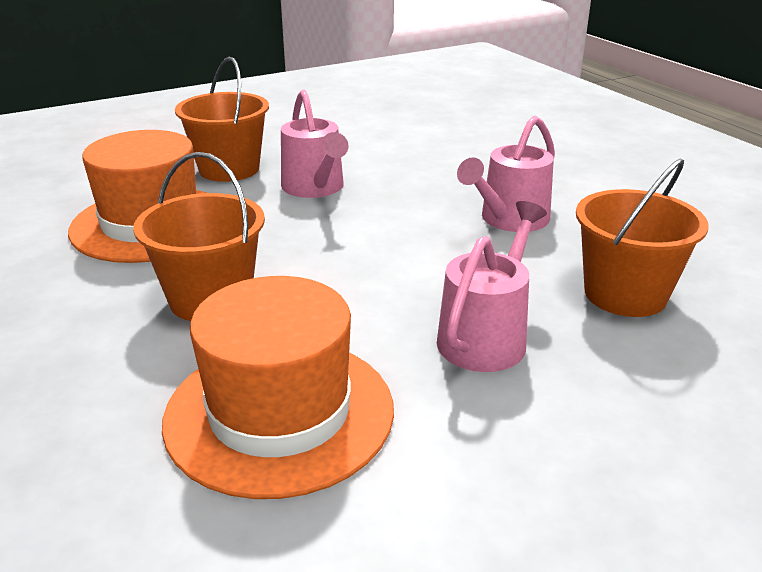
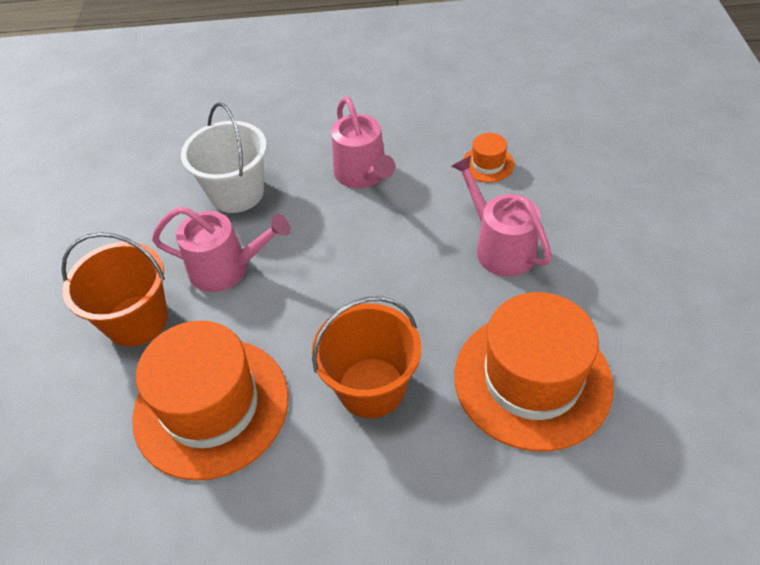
camera: 60 degrees left, 20 degrees up
orange bucket [576,158,708,317] -> orange hat [463,133,515,182]
none -> white bucket [181,102,267,213]

